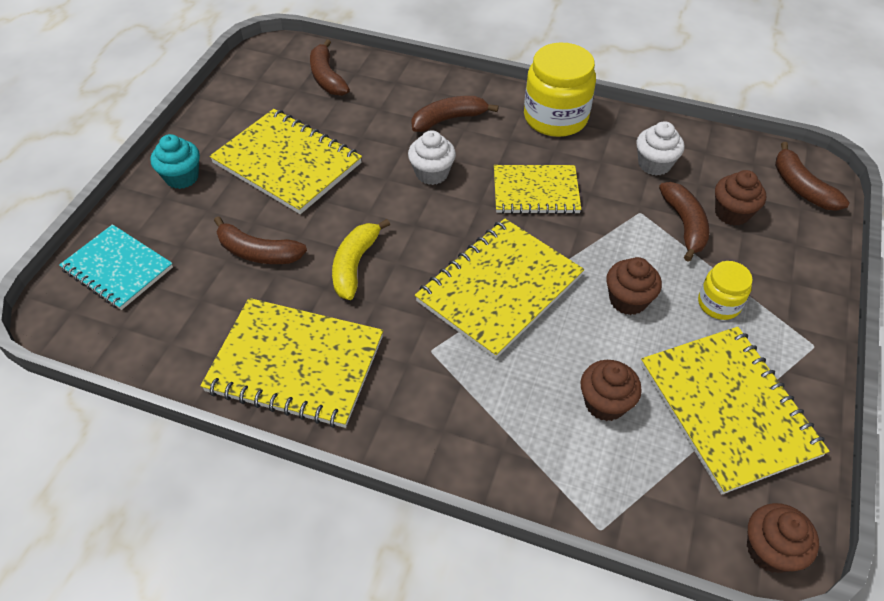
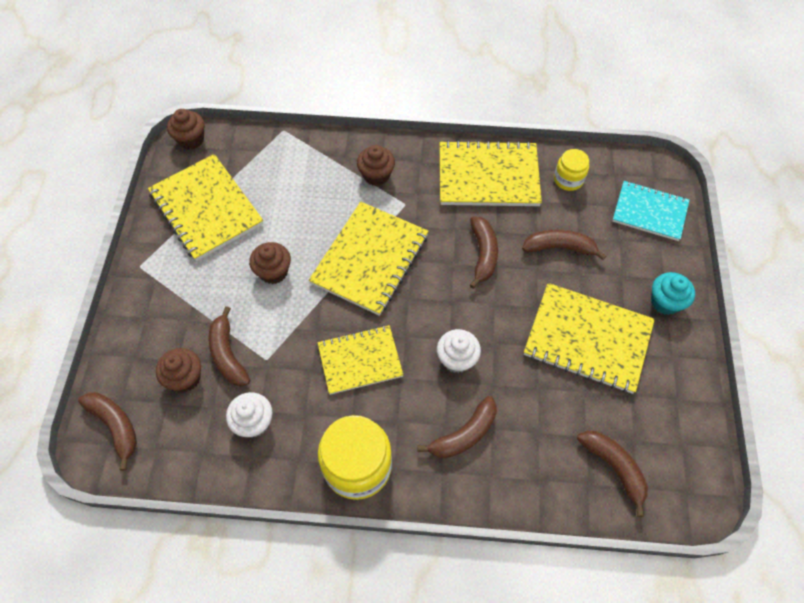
camera: 165 degrees right, 10 degrees up
yellow banana [332,219,390,300] -> brown banana [470,216,498,289]
brown cupcake [581,360,642,421] -> brown cupcake moved to [357,145,395,186]
yellow jar [698,261,753,320] -> yellow jar moved to [554,149,589,191]

